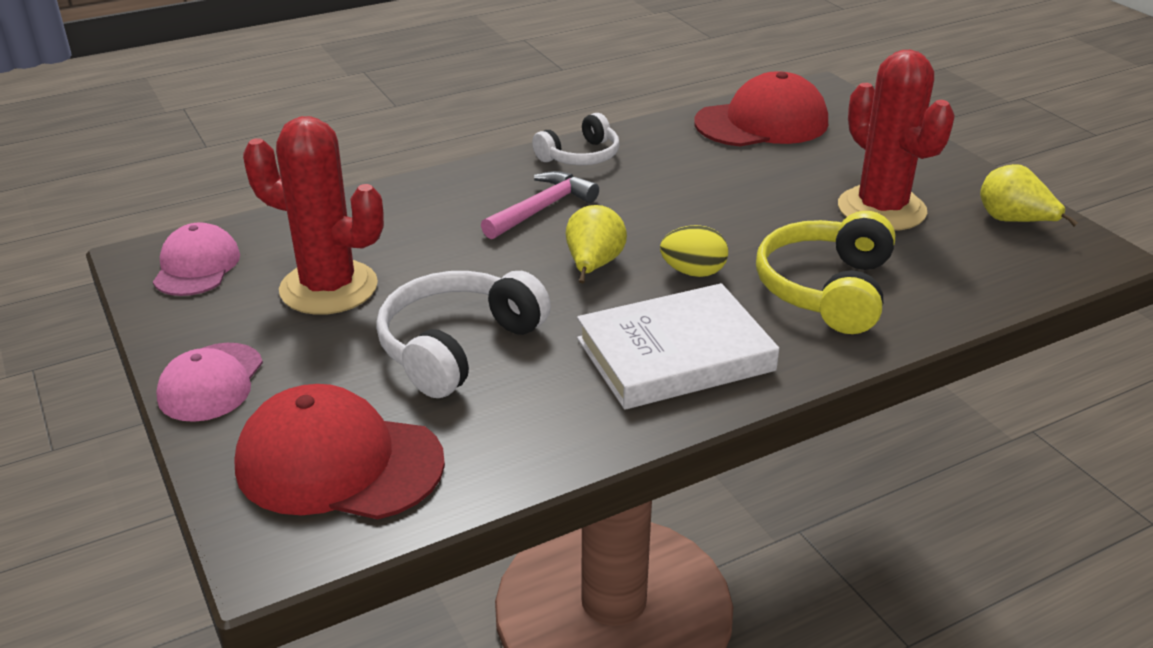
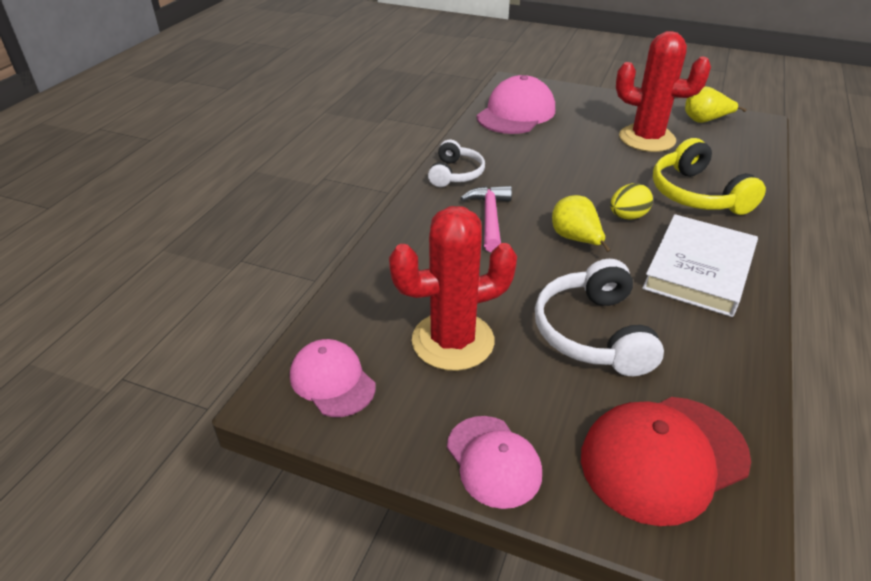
camera: 40 degrees left, 5 degrees up
red cap [694,71,828,146] -> pink cap [476,75,555,134]

